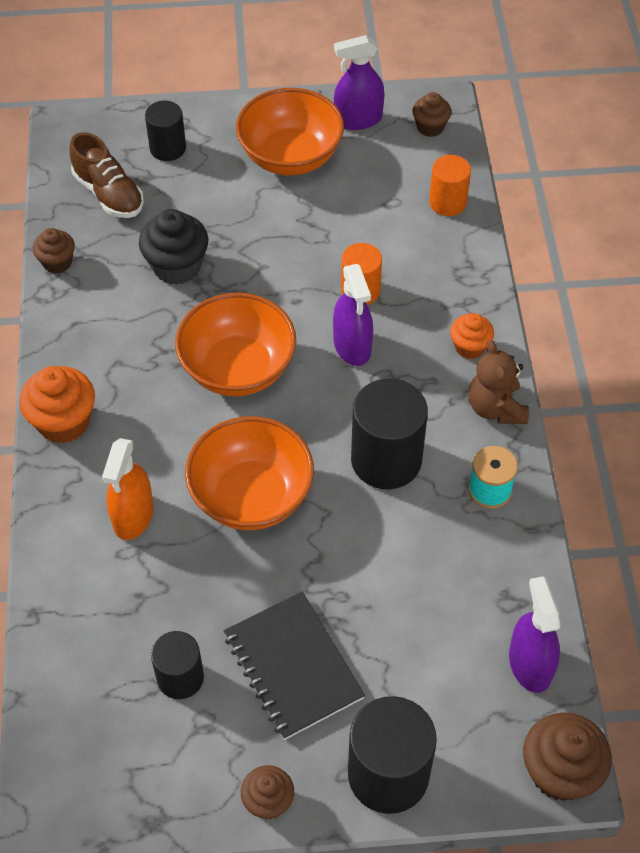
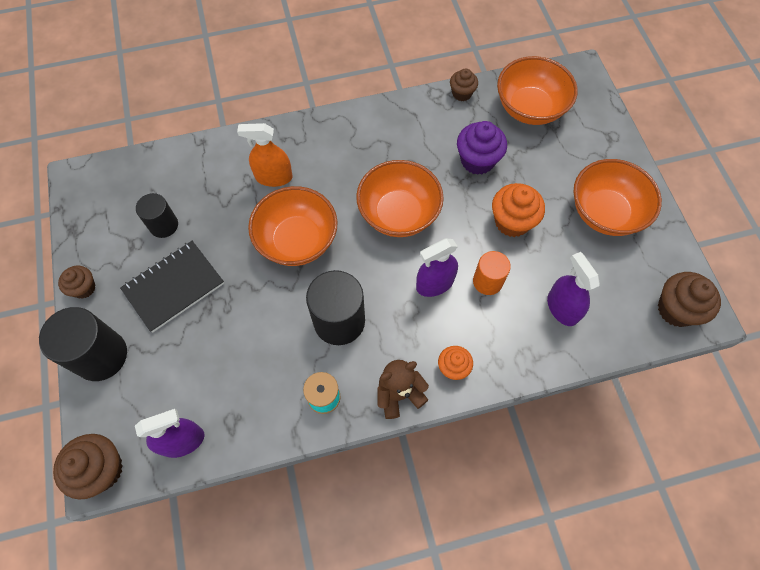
camera: 80 degrees right, 10 degrees up
orange cupcake [19,366,95,443] -> orange cupcake moved to [492,183,545,237]
brown shoe [70,132,144,218] -> orange bowl [497,56,578,125]
black cupcake [139,209,209,285] -> purple cupcake [457,121,507,175]
black cylinder [145,101,186,161] -> none
purple spray bottle [334,35,385,130] -> purple spray bottle moved to [547,252,600,326]
brown cupcake [412,92,451,137] -> brown cupcake [658,272,721,327], size x1.64
orange cylinder [429,155,471,216] -> none

